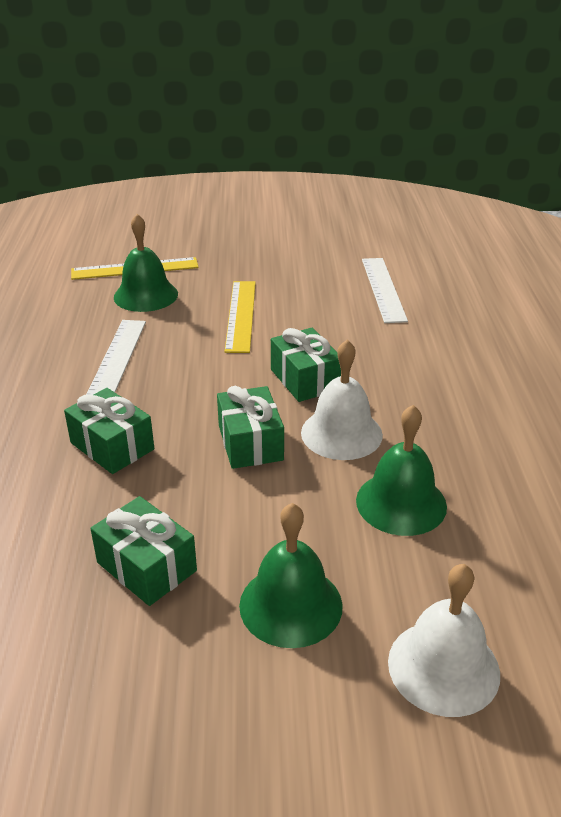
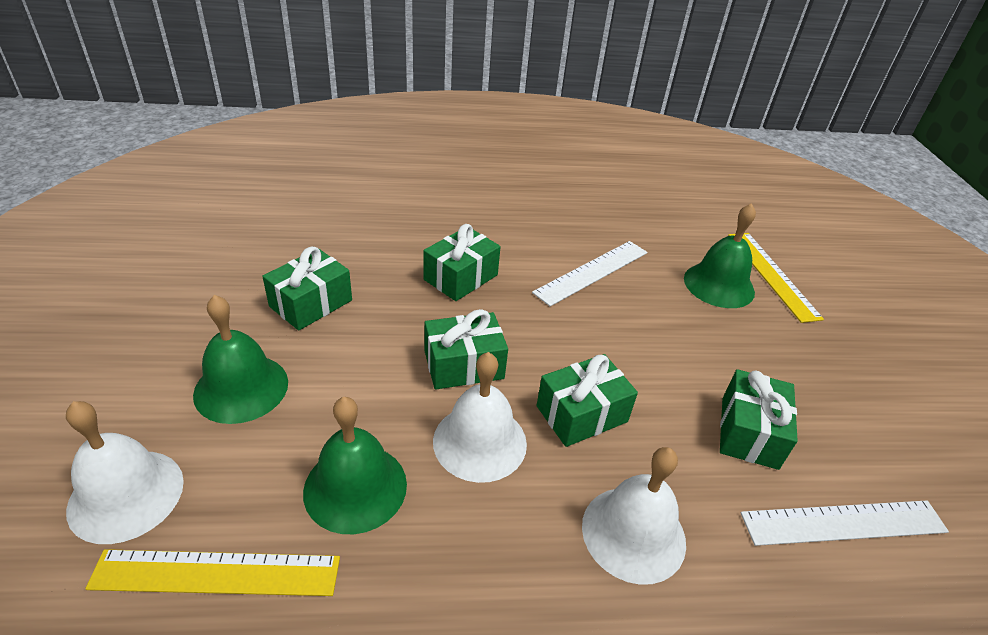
camera: 85 degrees right, 5 degrees up
white ruler [86,320,146,395] -> white ruler turned 45 degrees counterclockwise [532,241,648,306]
yellow ruler [224,281,256,353] -> yellow ruler moved to [85,549,340,596]
none -> white bell [582,447,686,585]
none -> green gift [720,369,798,470]

